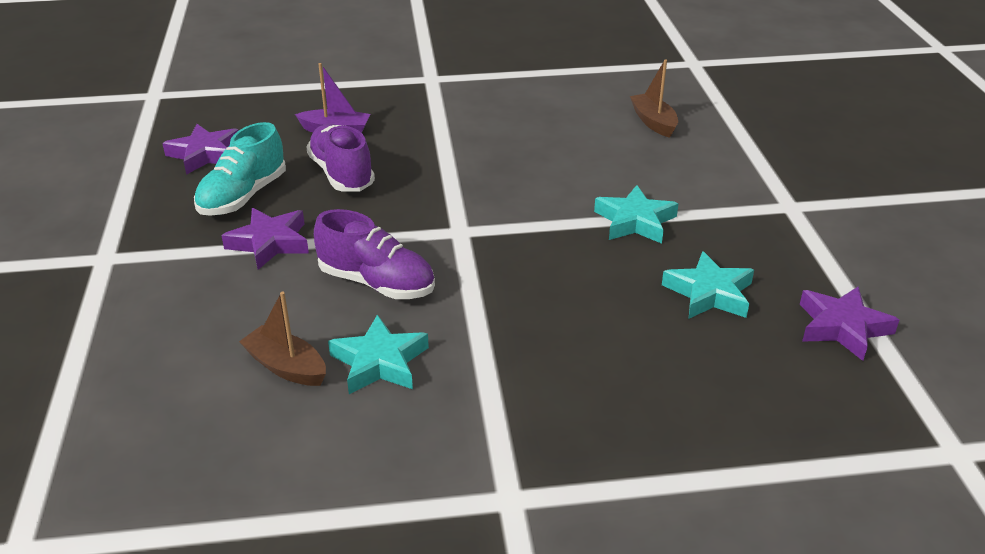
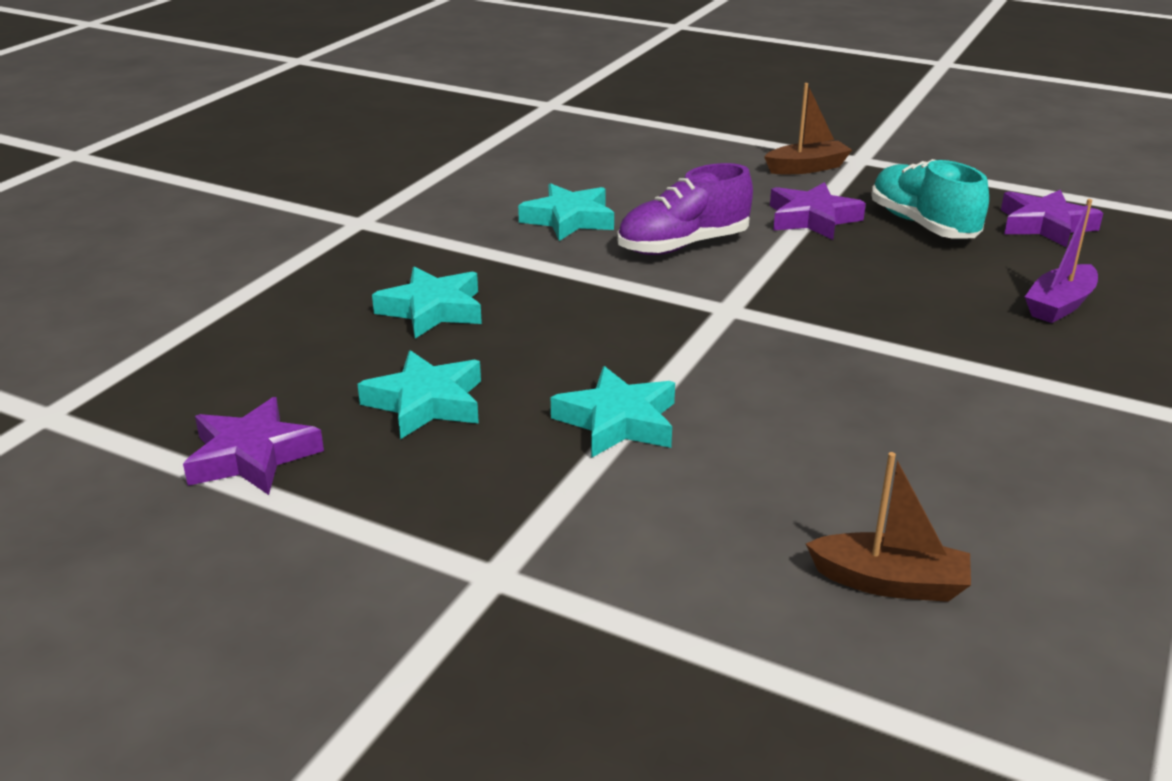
camera: 125 degrees right, 5 degrees down
brown boat [239,292,326,386] -> brown boat moved to [764,83,852,174]
purple shoe [306,124,375,192] -> none
none -> turquoise star [372,266,482,339]

